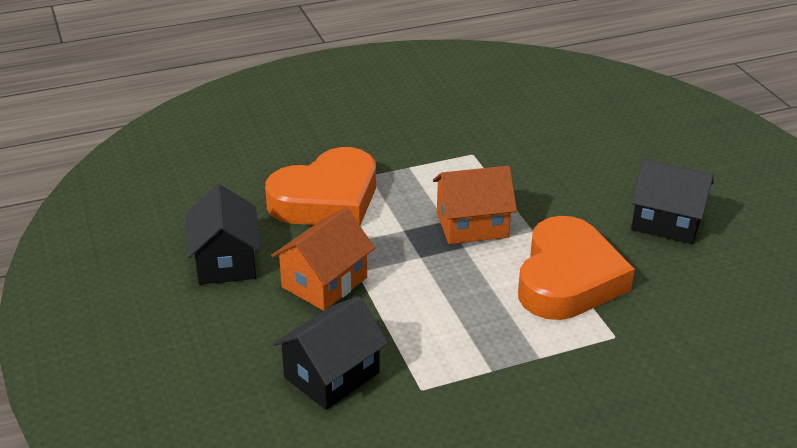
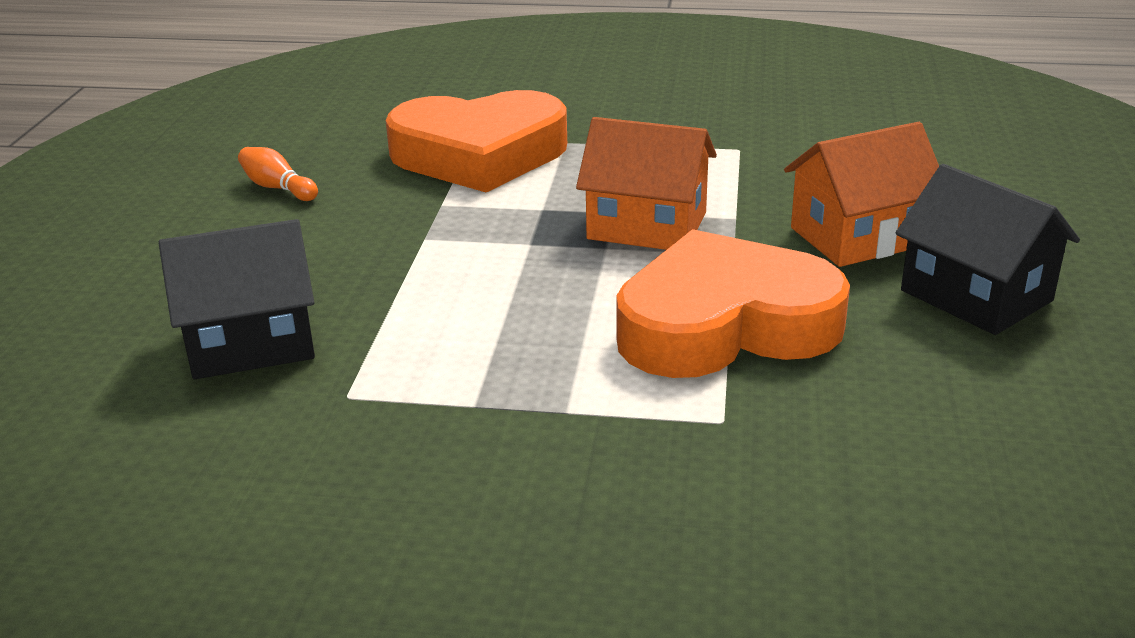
camera: 30 degrees right, 5 degrees down
black house [186,184,261,285] -> orange bowling pin [238,147,318,201]
orange house [271,208,375,311] -> orange house moved to [784,122,939,267]
orange heart [518,216,635,320] -> orange heart turned 150 degrees counterclockwise [616,229,850,378]

